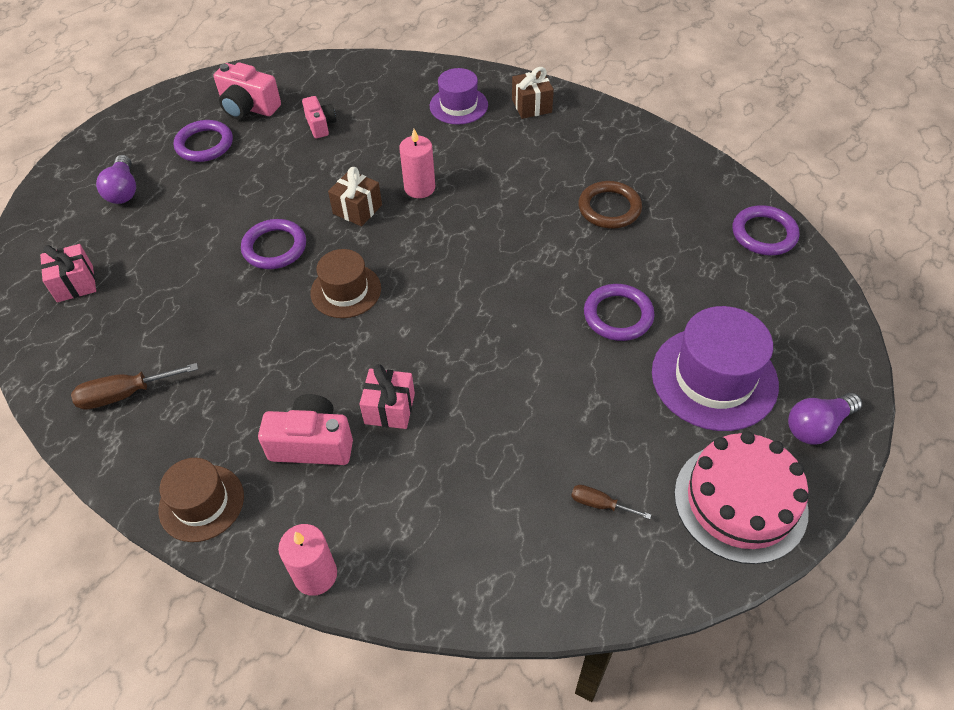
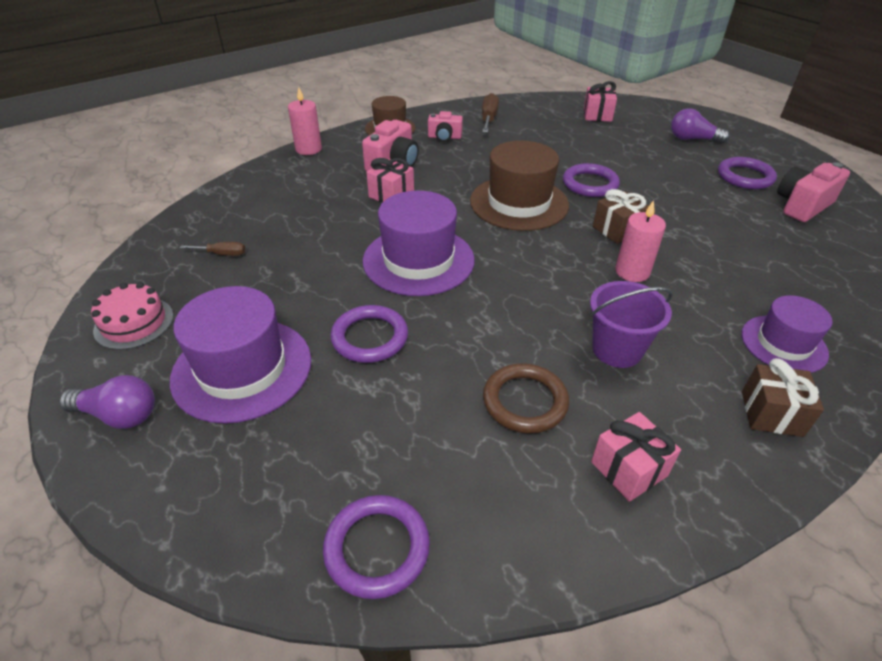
camera: 115 degrees right, 10 degrees down
pink camera [302,96,336,138] -> pink camera moved to [428,111,463,142]
brown hat [311,249,381,318] -> brown hat [470,141,569,231], size x1.61
brown screwdriver [571,485,651,519] -> brown screwdriver turned 45 degrees clockwise [180,242,245,256]
pink cake [674,431,809,564] -> pink cake [91,282,174,350], size x0.62
purple light bulb [788,393,862,445] -> purple light bulb turned 105 degrees clockwise [59,375,155,429]
none -> purple hat [363,191,475,296]
none -> purple bucket [590,281,673,368]
none -> pink gift [591,412,681,502]

